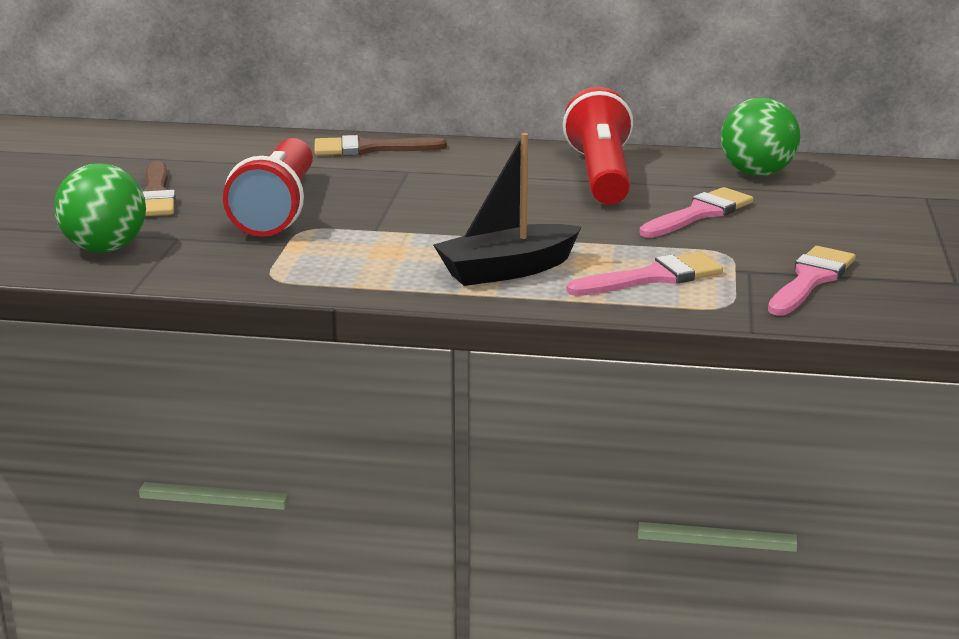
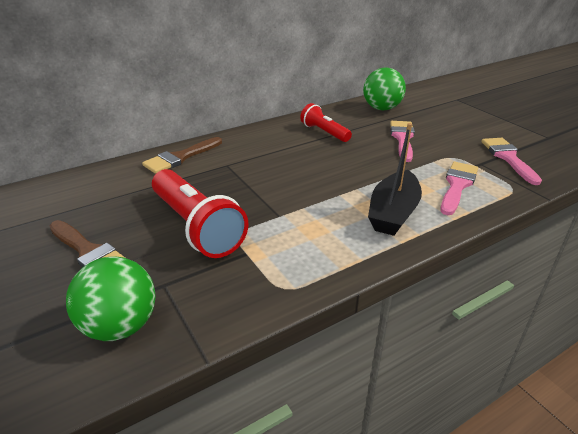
camera: 40 degrees left, 10 degrees up
red flashlight [563,87,633,205] -> red flashlight [300,103,352,142], size x0.58

